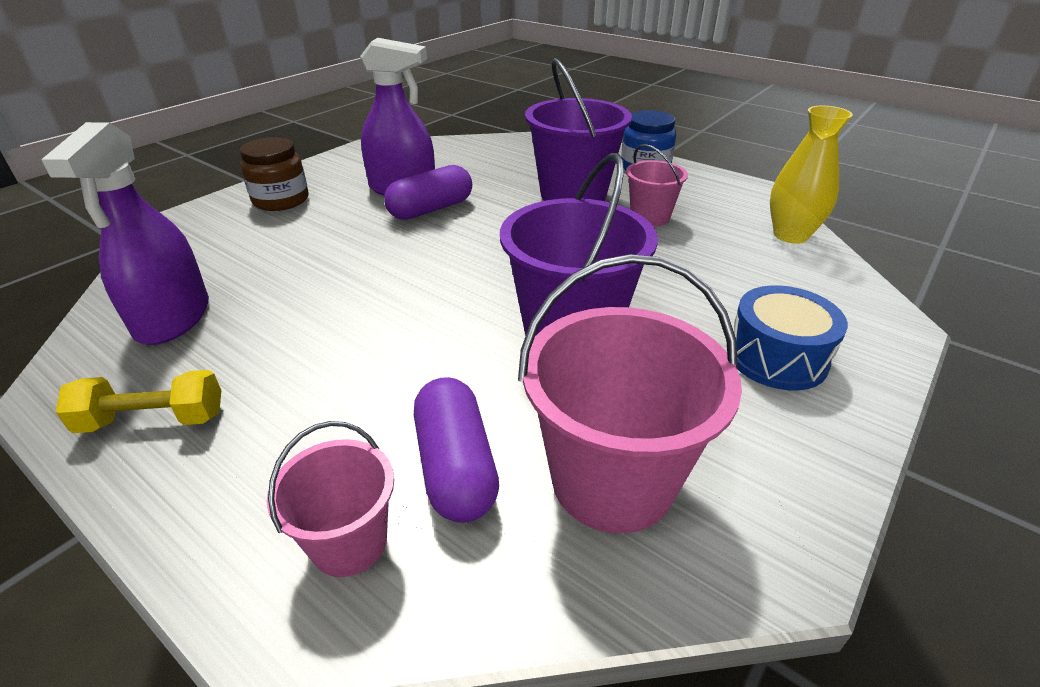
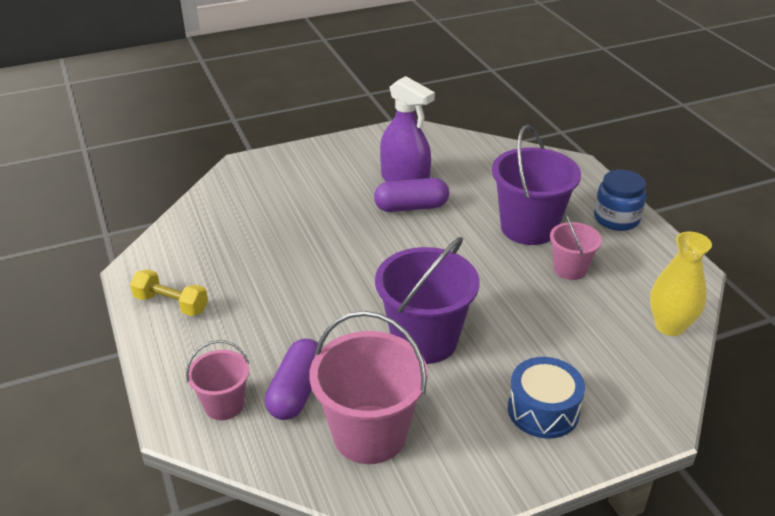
camera: 30 degrees right, 0 degrees up
purple spray bottle [41,122,209,345] -> none
brown jar [240,137,309,211] -> none

